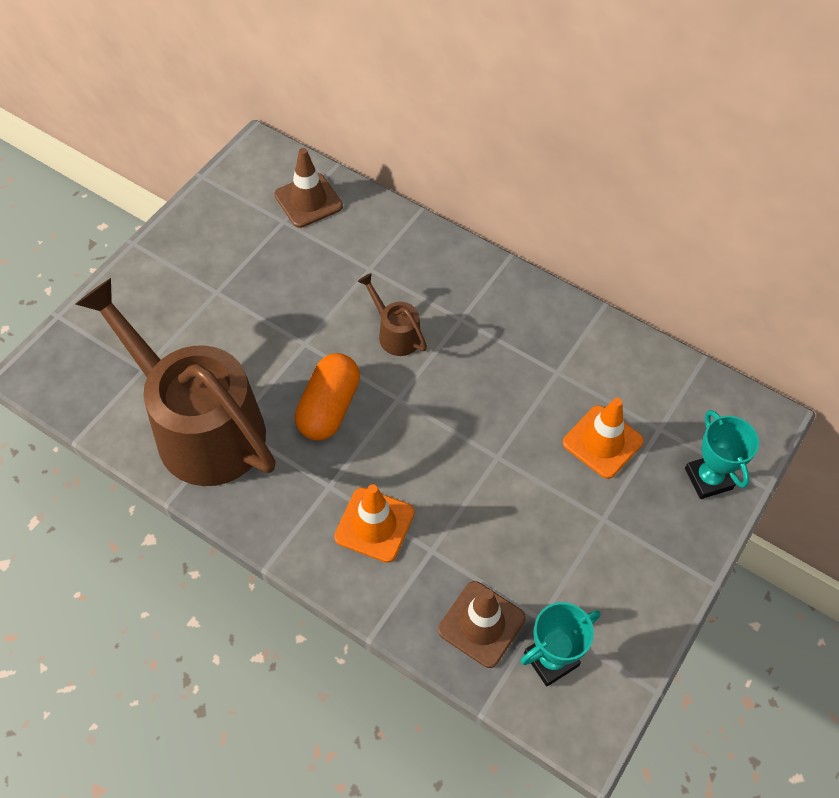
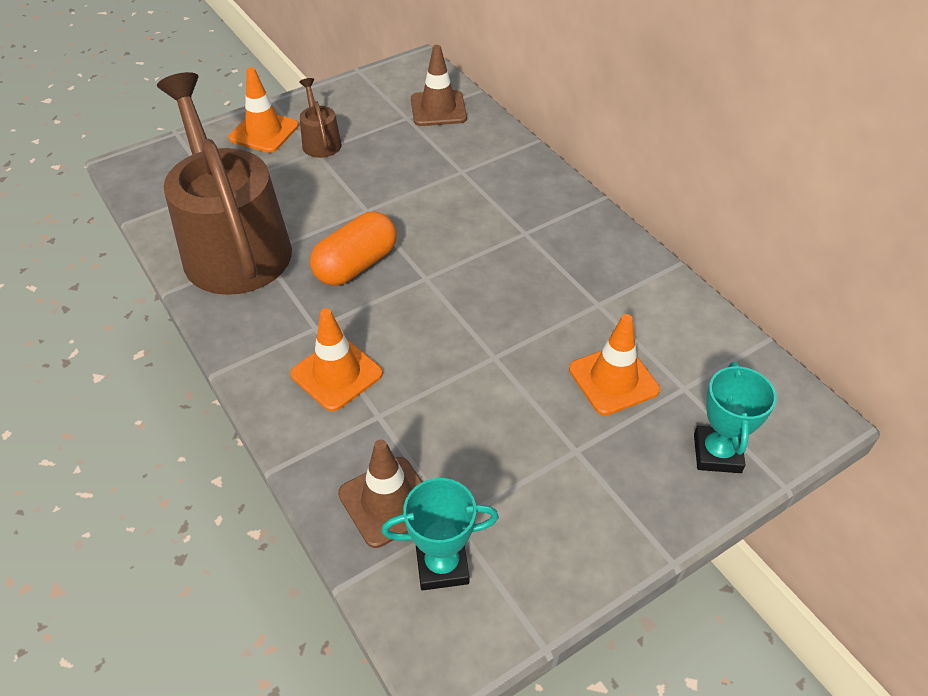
camera: 25 degrees right, 10 degrees down
brown watering can [357,273,427,356] -> brown watering can moved to [299,78,342,158]
none -> orange traffic cone [229,67,299,153]

